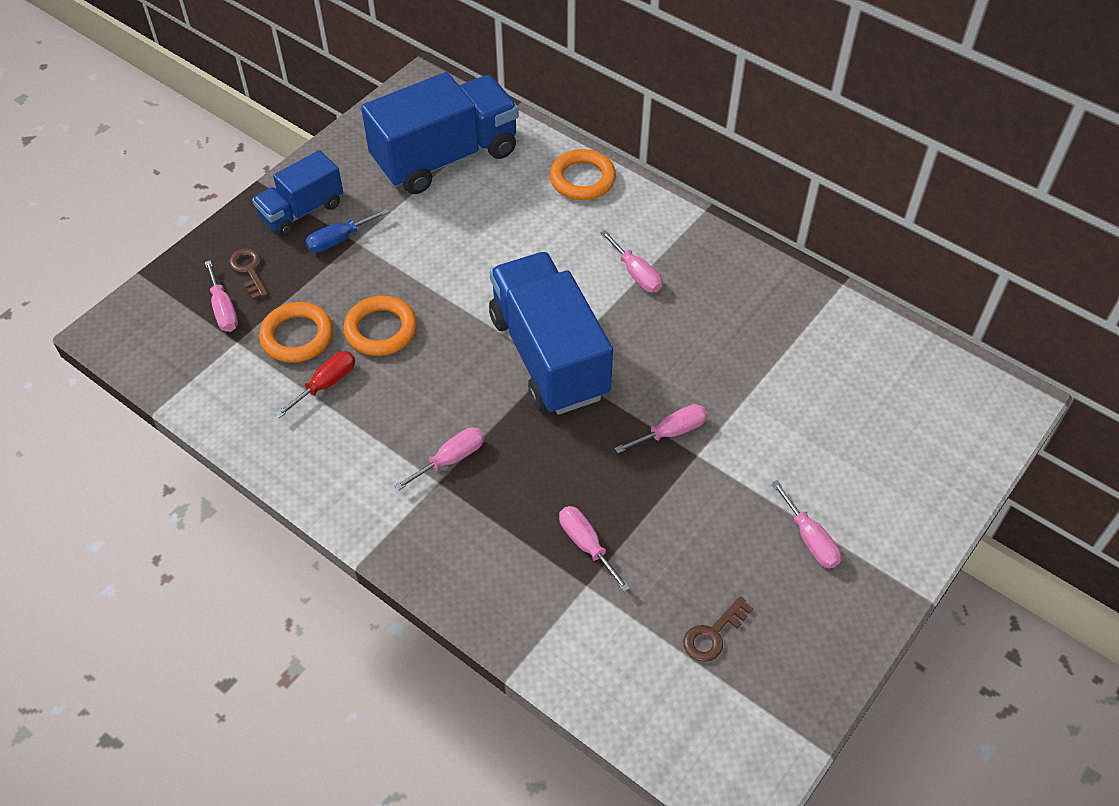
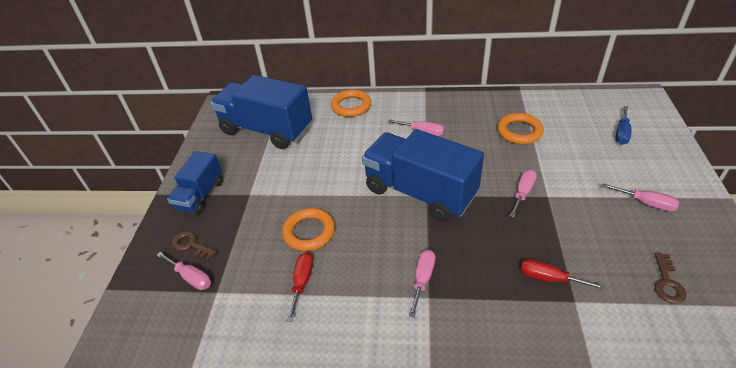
camera: 30 degrees left, 10 degrees down
orange ring [259,302,333,363] -> orange ring moved to [497,113,544,144]
blue screwdriver [305,208,389,253] -> blue screwdriver moved to [616,106,631,145]
blue truck [361,72,519,194] -> blue truck turned 90 degrees counterclockwise [210,75,312,149]
pink screwdriver [559,506,630,592] -> red screwdriver [521,259,605,290]

